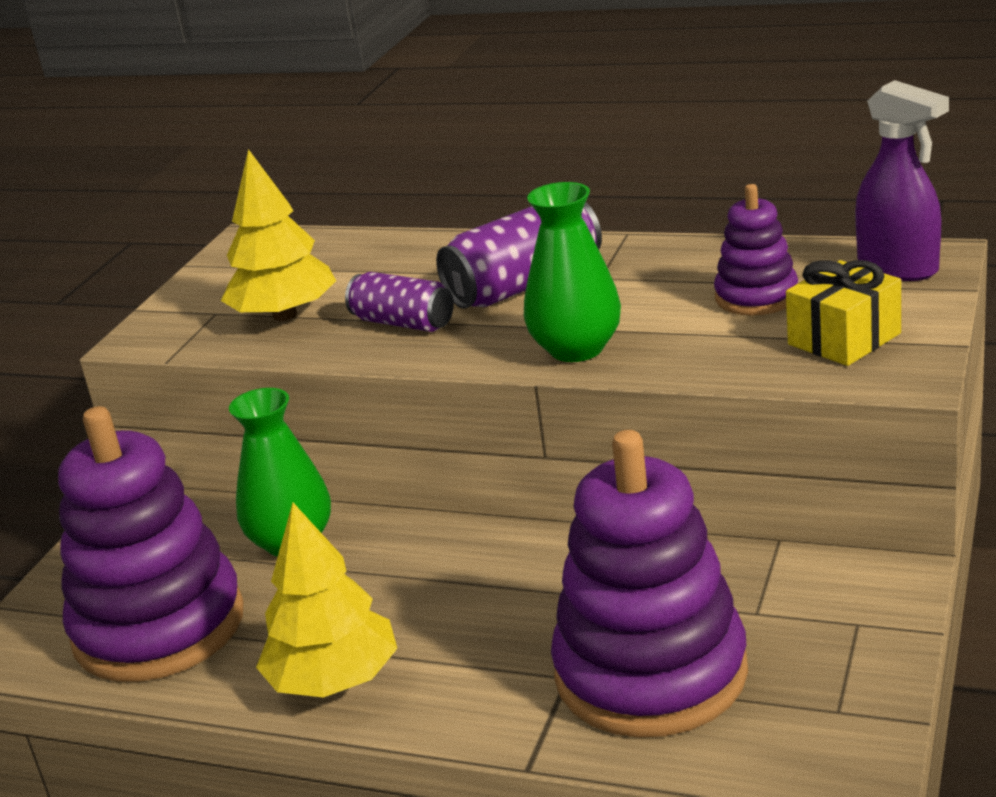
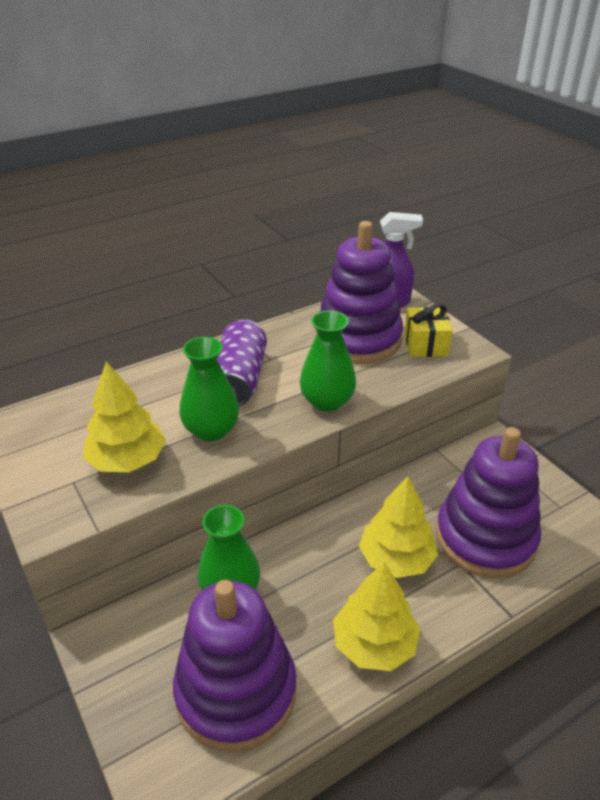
camera: 55 degrees left, 10 degrees up
purple can [345,272,454,332] -> green vase [179,337,239,441]
purple stacking toy [714,184,798,315] -> purple stacking toy [316,221,403,364], size x1.97
none -> yellow tree [359,477,438,578]

